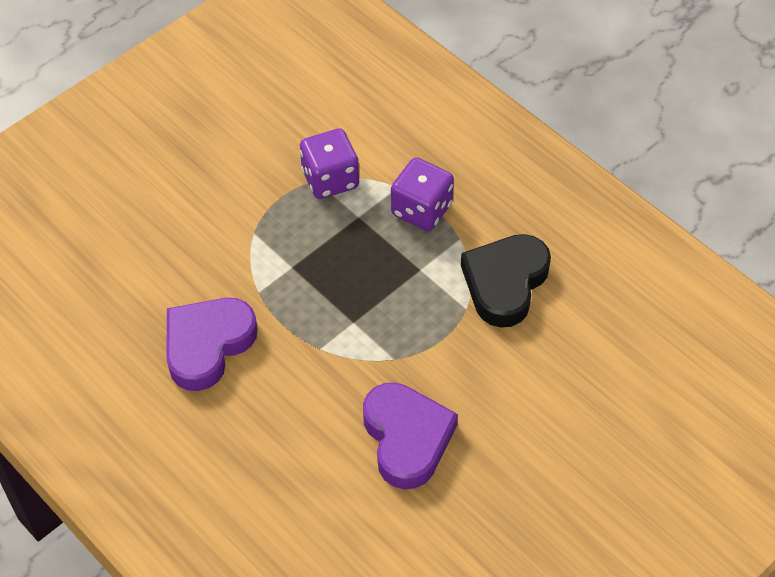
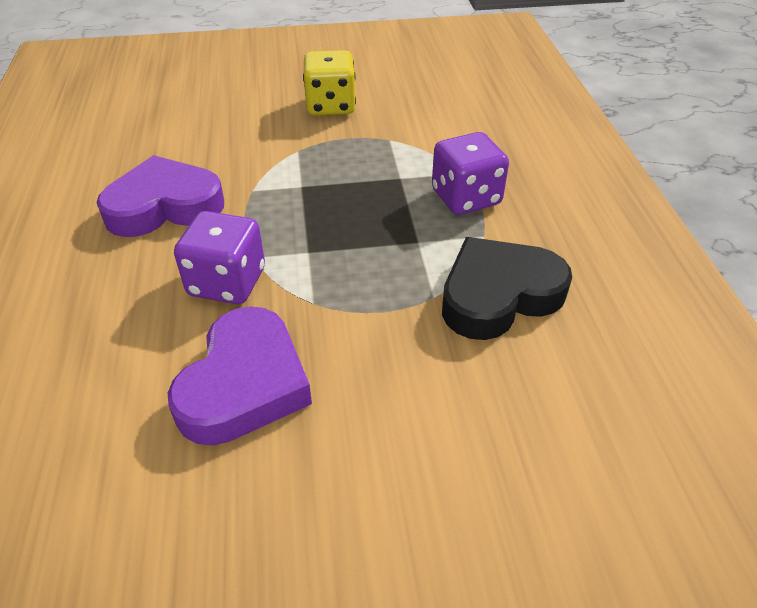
camera: 35 degrees right, 10 degrees down
purple dice [300,128,359,199] -> purple dice moved to [174,211,265,304]
none -> yellow dice [303,50,356,116]

